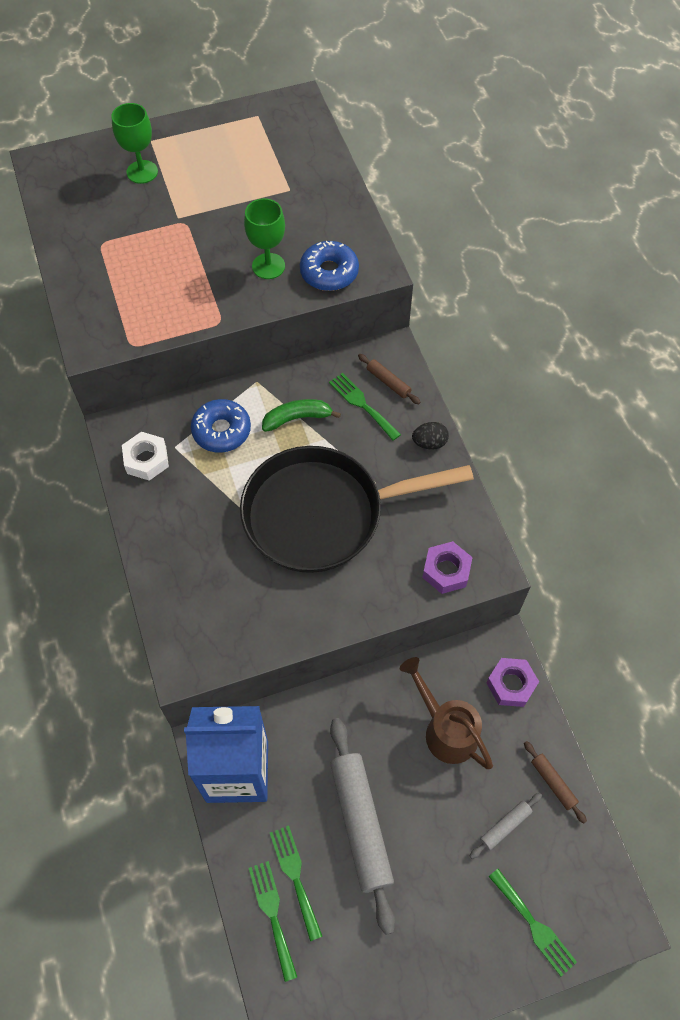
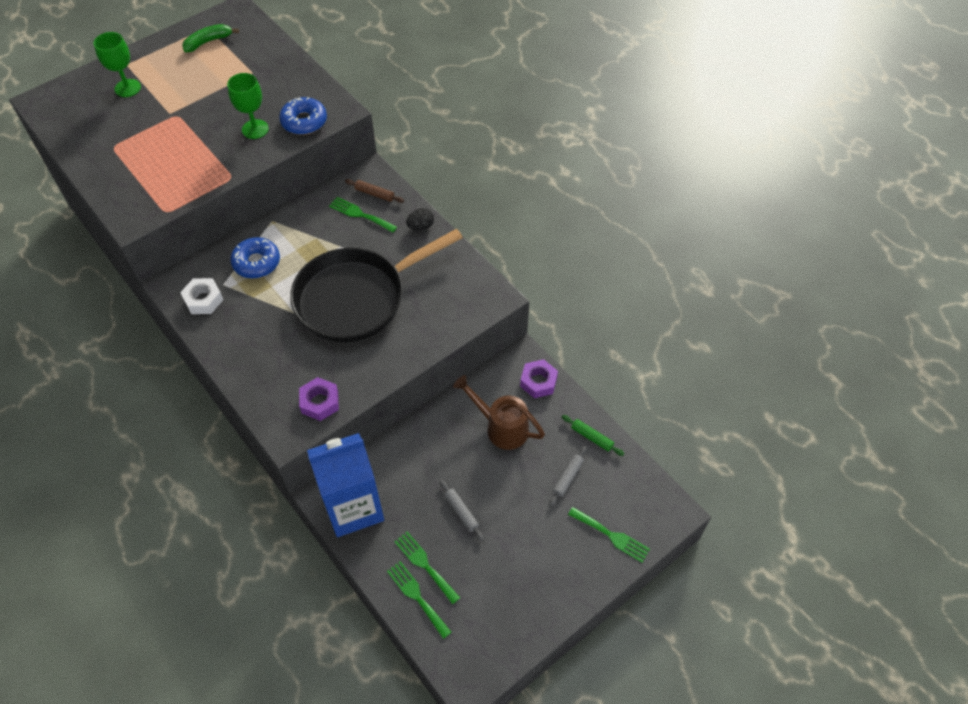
camera: 20 degrees left, 5 degrees down
green banana [262,399,341,432] -> green banana moved to [182,24,239,52]
grey rolling pin [330,718,395,935] -> grey rolling pin [440,480,484,541], size x0.46
purple nut [422,541,473,594] -> purple nut moved to [299,377,339,421]
brown rolling pin [524,741,587,823] -> green rolling pin [562,415,624,456]

